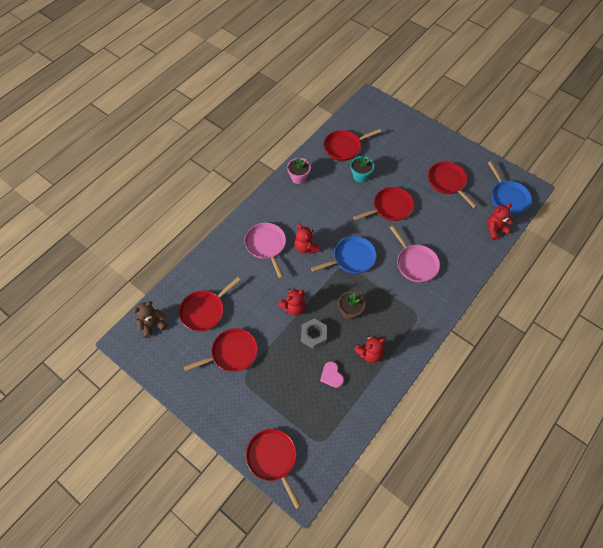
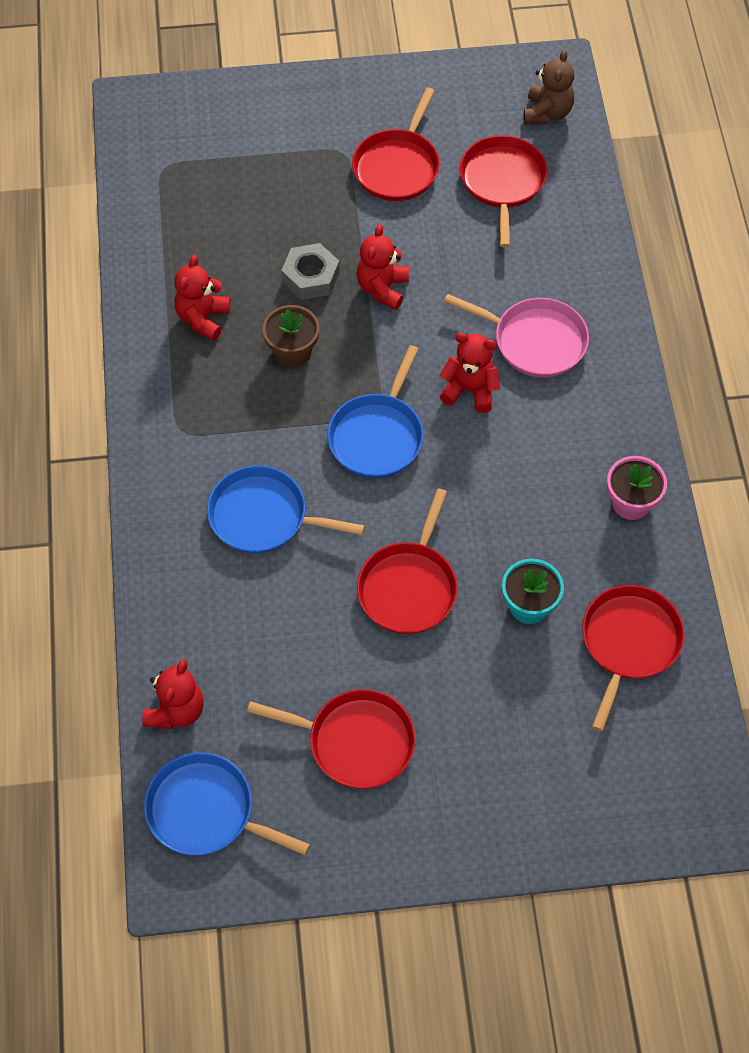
camera: 135 degrees right, 0 degrees up
red pan [246,429,301,509] -> none
pink heart [320,361,344,388] -> none
pink pan [390,226,440,282] -> blue pan [207,466,365,553]

